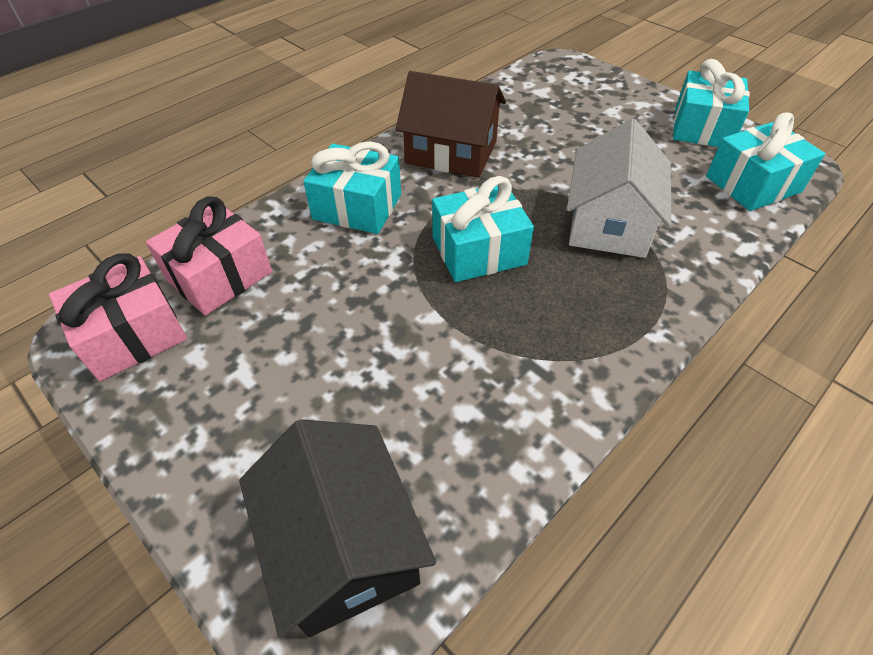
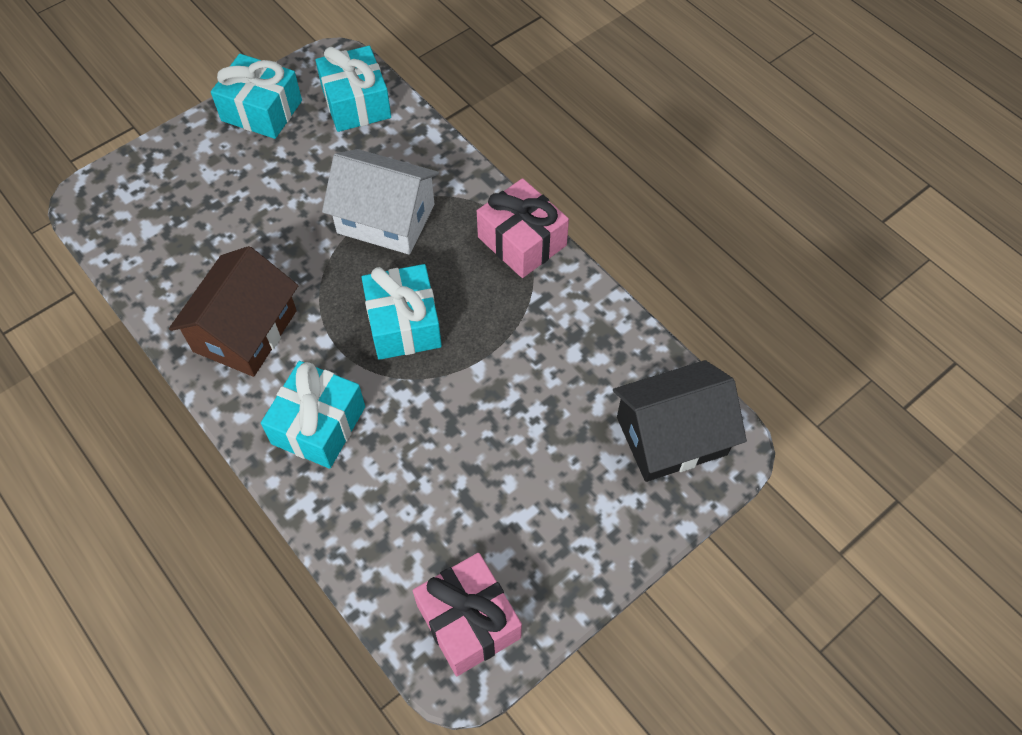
camera: 85 degrees left, 10 degrees up
pink gift [146,196,272,315] -> pink gift moved to [477,178,569,278]

